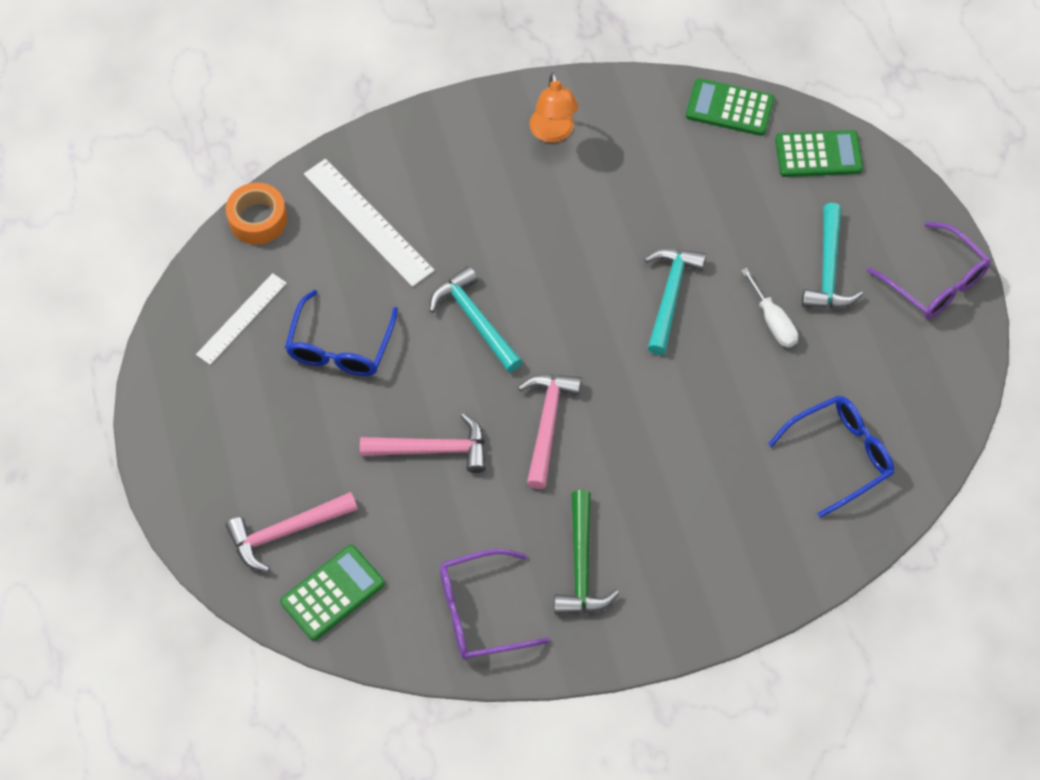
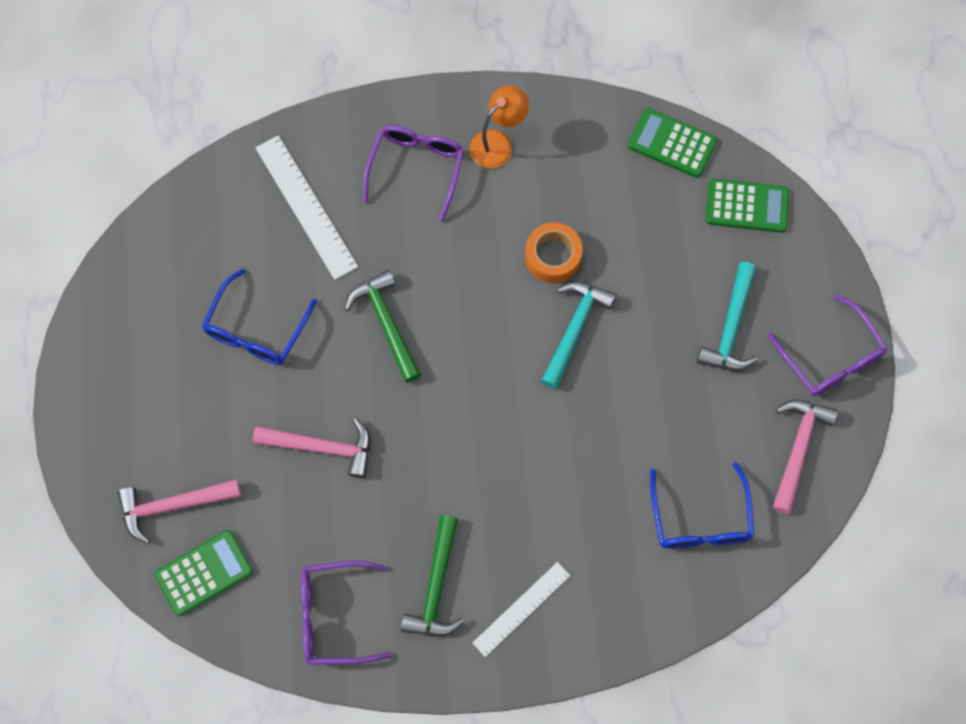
camera: 10 degrees right, 10 degrees up
white ruler [196,273,287,365] -> white ruler moved to [473,562,571,657]
orange tape [226,183,287,245] -> orange tape moved to [525,222,583,283]
turquoise hammer [430,266,523,372] -> green hammer [345,270,421,383]
pink hammer [518,374,582,489] -> pink hammer moved to [773,400,838,514]
orange lamp [530,72,578,143] -> orange lamp turned 135 degrees counterclockwise [469,85,529,168]
white screwdriver [741,268,798,348] -> none
blue glasses [768,396,894,518] -> blue glasses turned 105 degrees clockwise [650,462,755,549]
none -> purple glasses [363,125,464,222]

